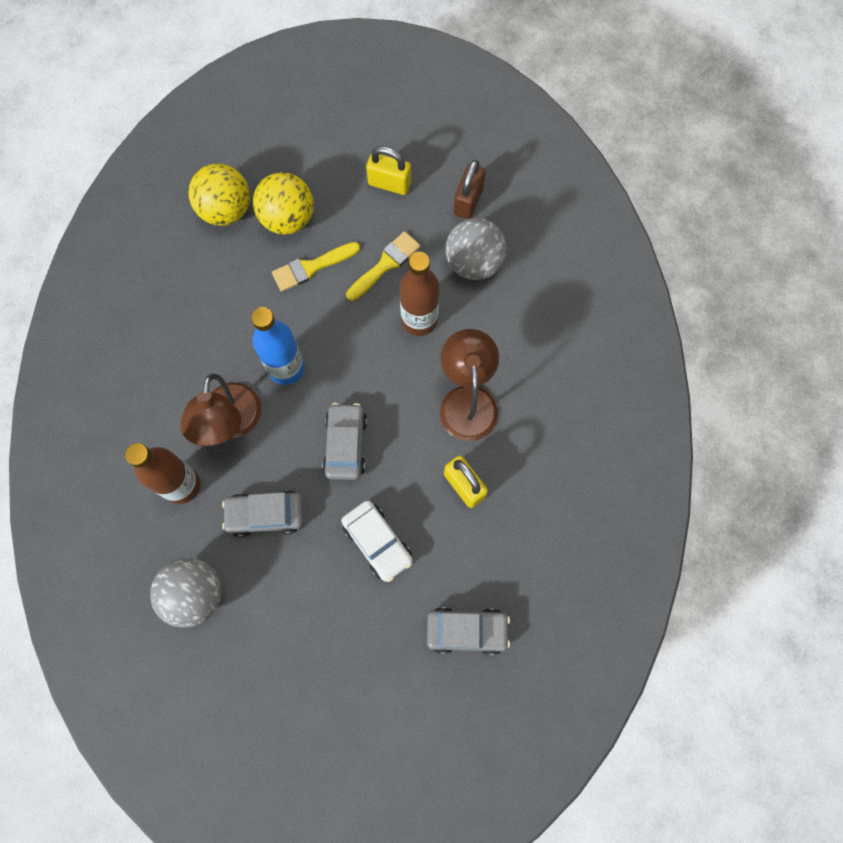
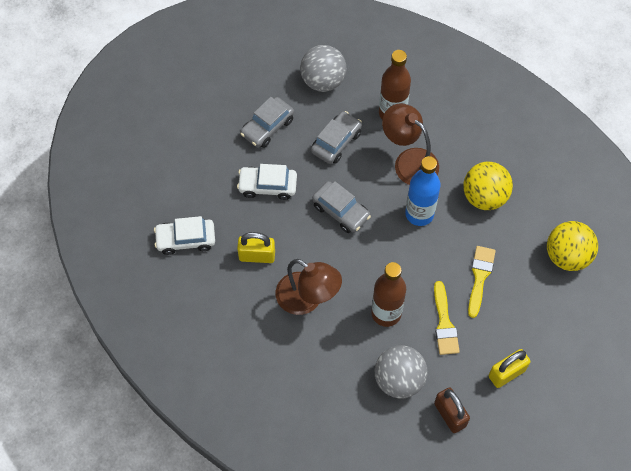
camera: 130 degrees right, 10 degrees down
yellow ball [253,172,314,235] -> yellow ball moved to [463,162,513,210]
grey car [427,607,510,655] -> grey car moved to [240,97,294,148]
none -> white car [154,216,215,255]

